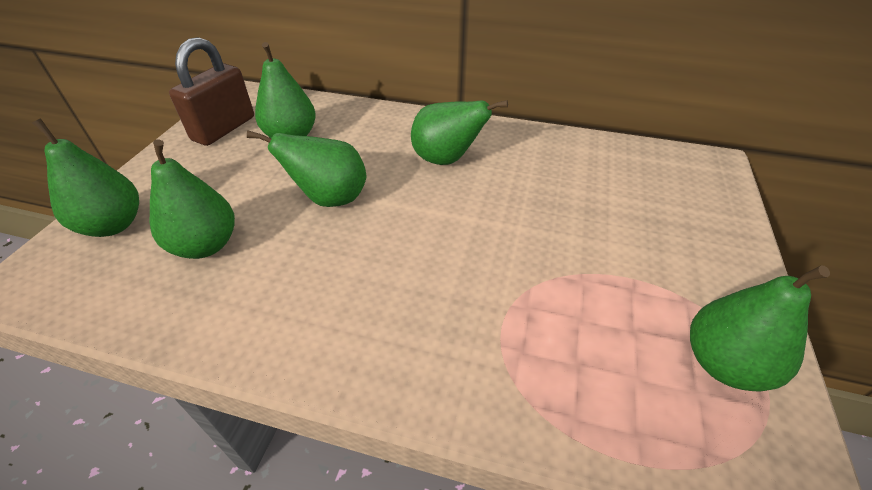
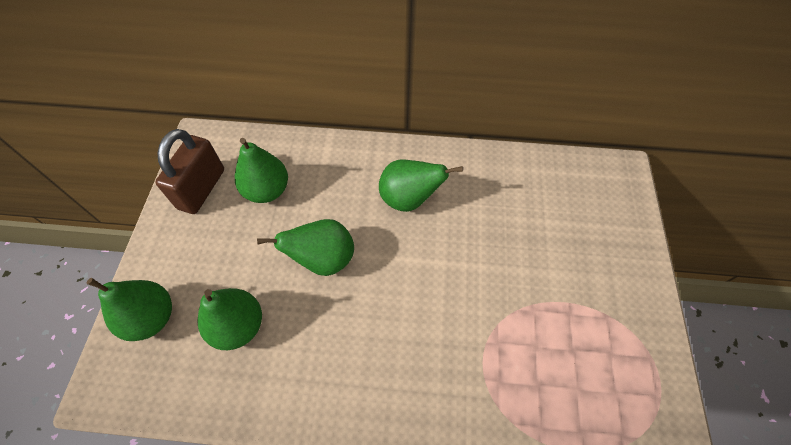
camera: 10 degrees left, 15 degrees up
green pear [690,265,830,392] -> none

